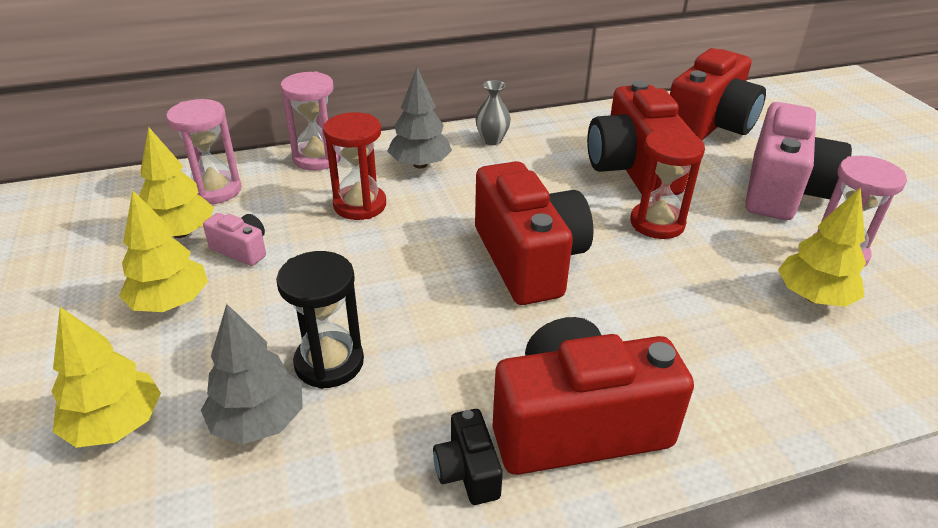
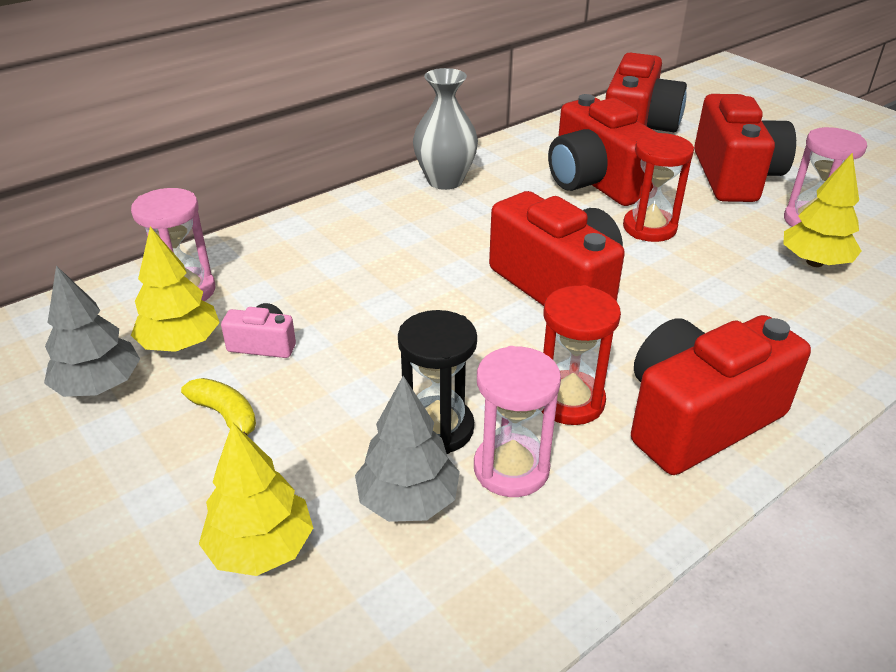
camera: 20 degrees left, 0 degrees up
yellow tree [119,190,208,312] -> yellow banana [181,378,256,435]
pink hourglass [281,71,341,171] -> pink hourglass moved to [474,346,561,497]
red hourglass [323,112,386,220] -> red hourglass moved to [541,285,621,425]
grey tree [387,67,452,169] -> grey tree moved to [44,265,140,397]
black camera [433,409,503,505] -> none
grey vase [475,80,511,145] -> grey vase [413,68,478,190], size x1.71
pink camera [745,102,852,220] -> red camera [694,94,796,202]

